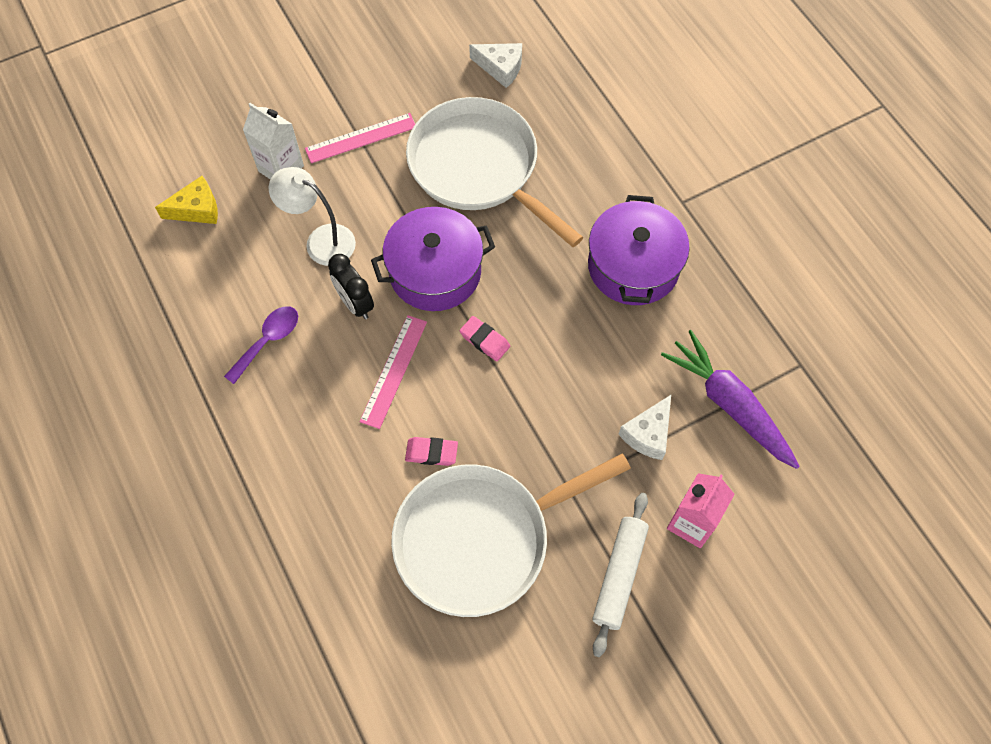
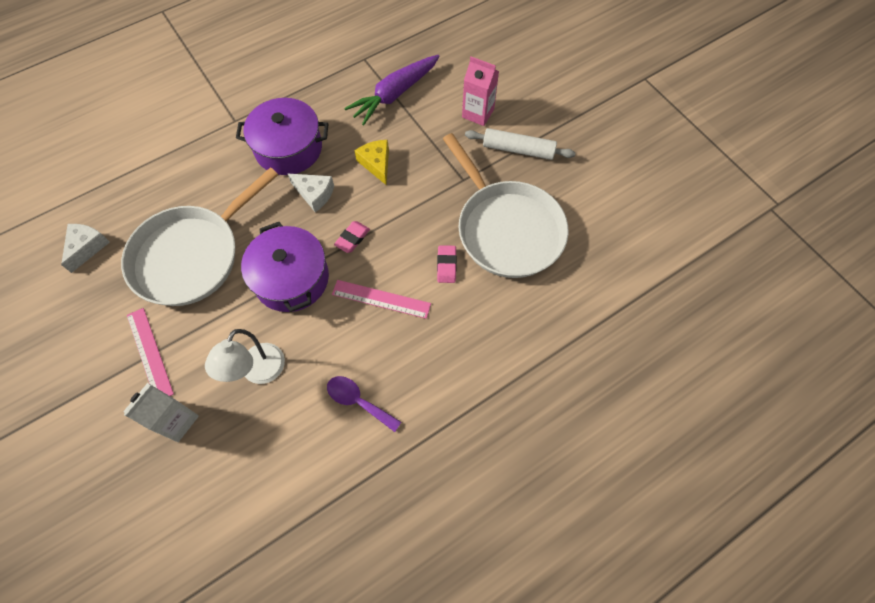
camera: 95 degrees left, 0 degrees up
yellow cheese [155,176,218,224] -> yellow cheese moved to [355,140,389,185]
black clock [328,254,374,319] -> none
white cheese [618,395,671,460] -> white cheese moved to [288,174,334,212]

